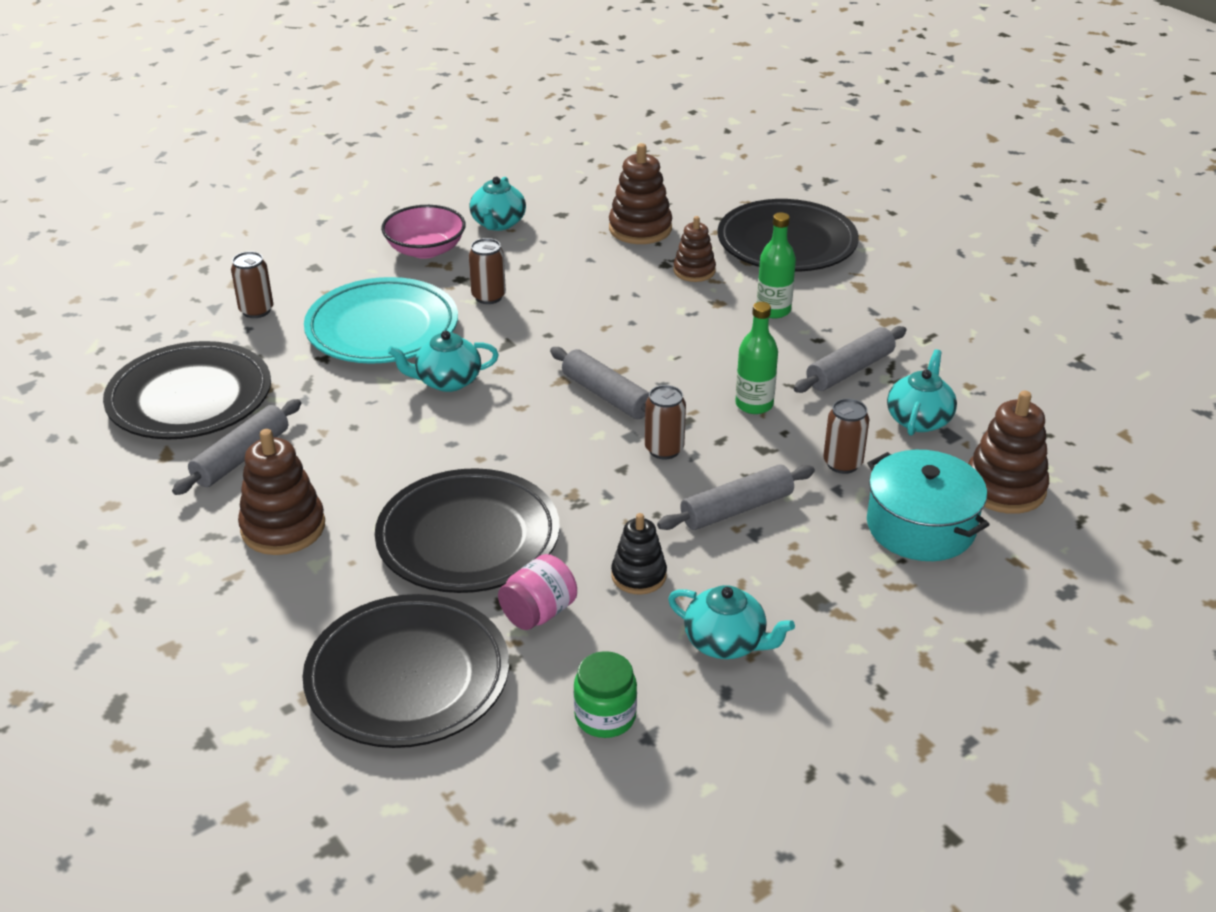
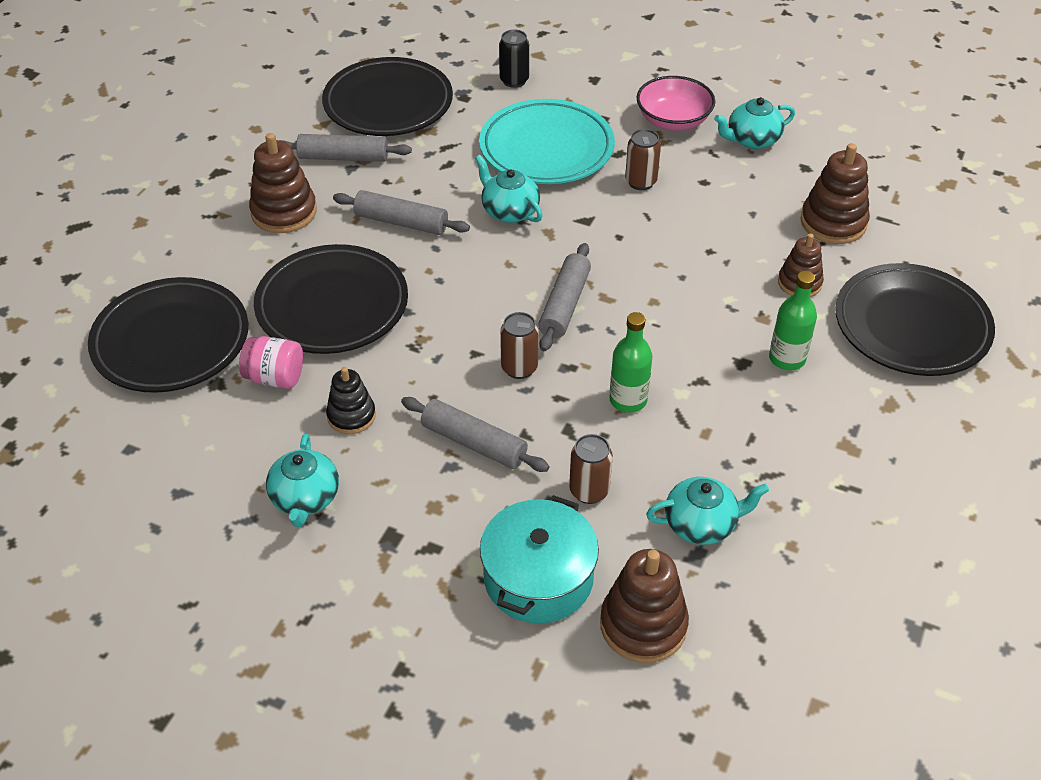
camera: 60 degrees right, 10 degrees up
brown can [231,251,273,318] -> black can [499,30,529,88]
green jar [574,651,637,738] -> none
grey rolling pin [793,326,906,393] -> grey rolling pin moved to [333,190,470,235]

